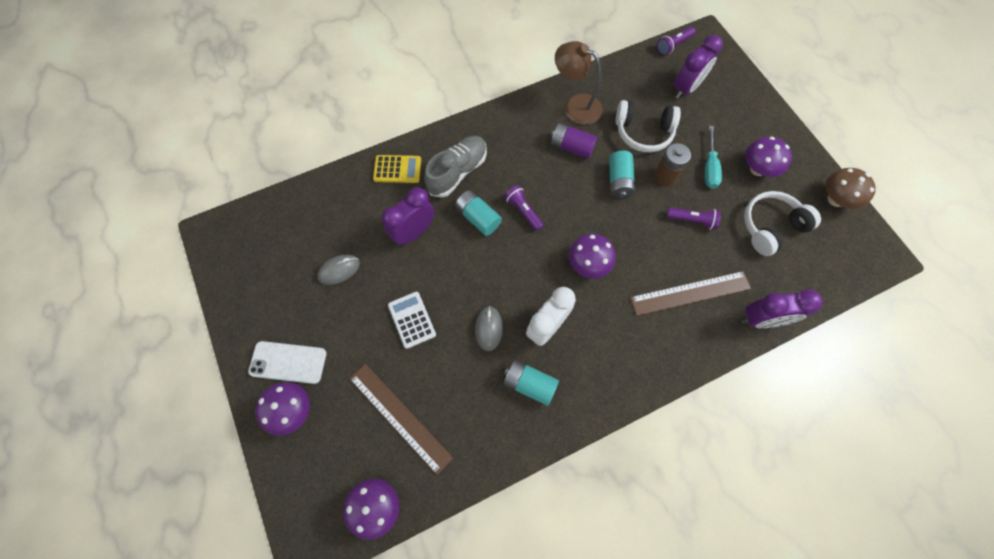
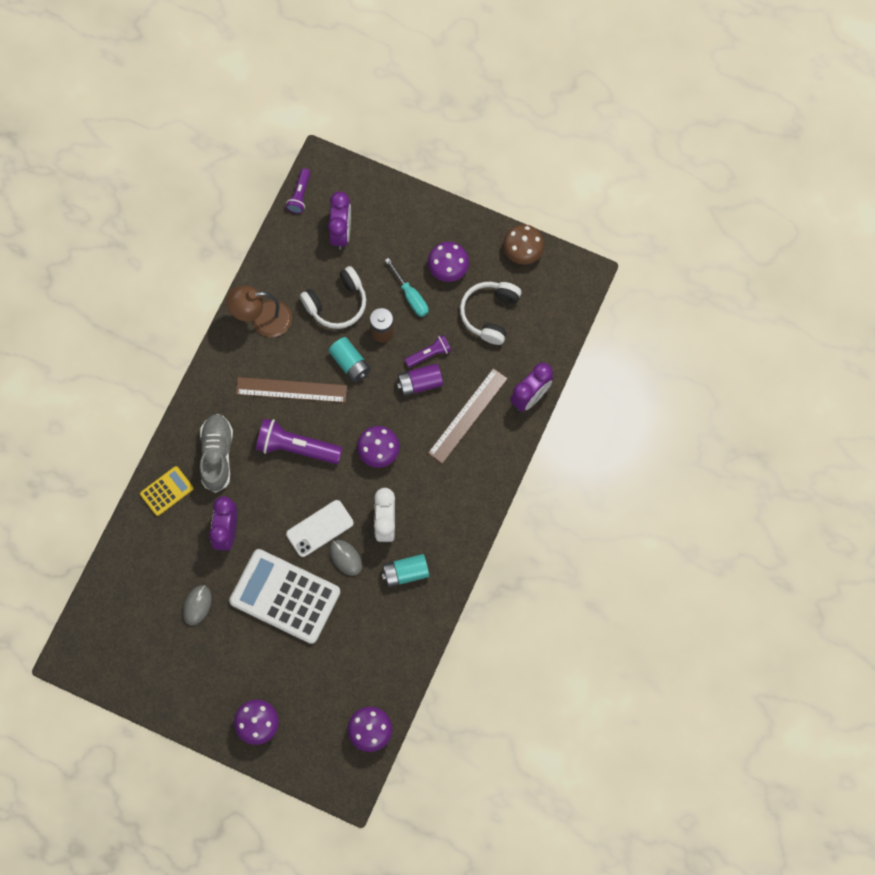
camera: 40 degrees left, 5 degrees up
white phone [248,341,327,384] -> white phone moved to [286,500,354,557]
brown ruler [350,364,453,475] -> brown ruler moved to [236,377,347,403]
white calculator [388,292,436,349] -> white calculator [229,549,340,644], size x2.04
turquoise battery [455,190,502,236] -> none
purple flashlight [504,185,544,231] -> purple flashlight [256,418,343,464], size x1.77
purple battery [551,123,597,159] -> purple battery moved to [397,363,443,396]

